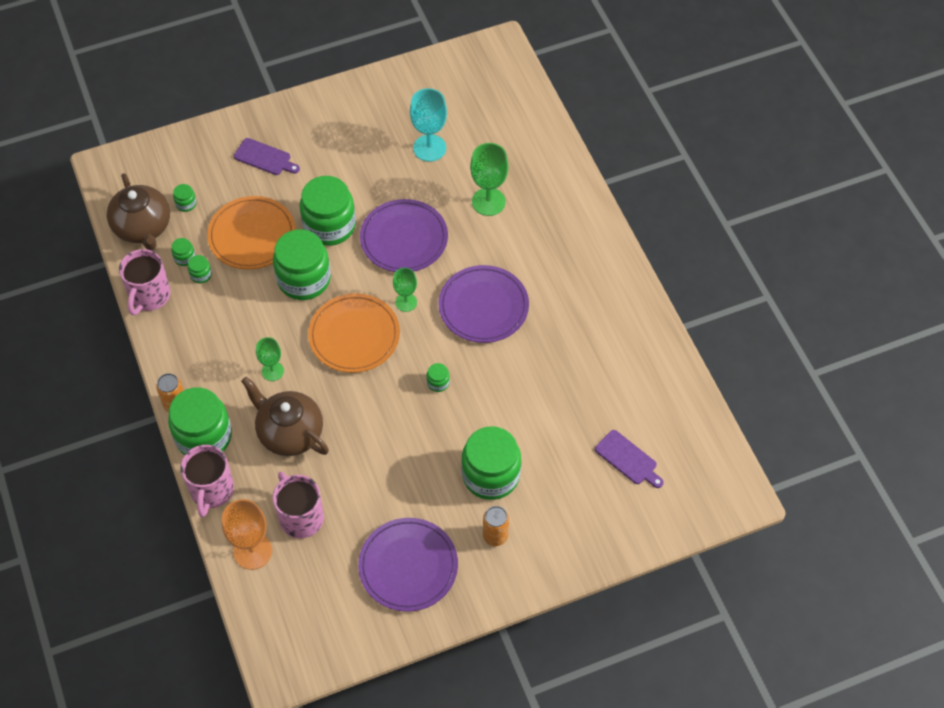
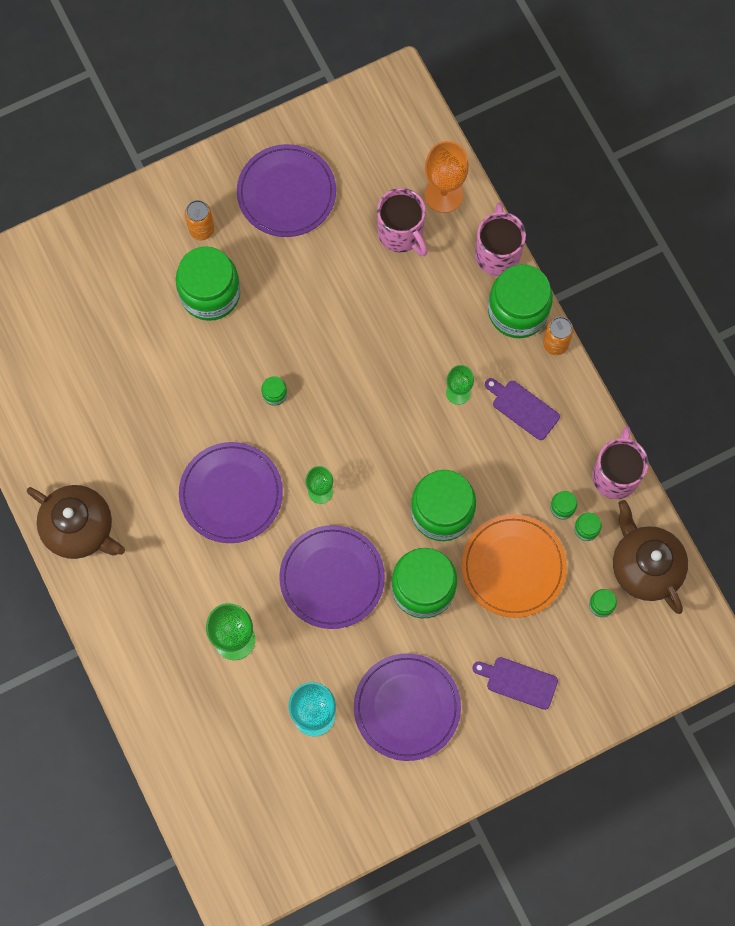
camera: 175 degrees right, 15 degrees up
brown teapot [241,376,329,456] -> brown teapot moved to [27,485,125,559]
orange plate [308,293,400,373] -> none
purple cutting board [595,430,664,488] -> purple cutting board moved to [485,378,560,440]
none -> purple plate [354,653,461,761]

